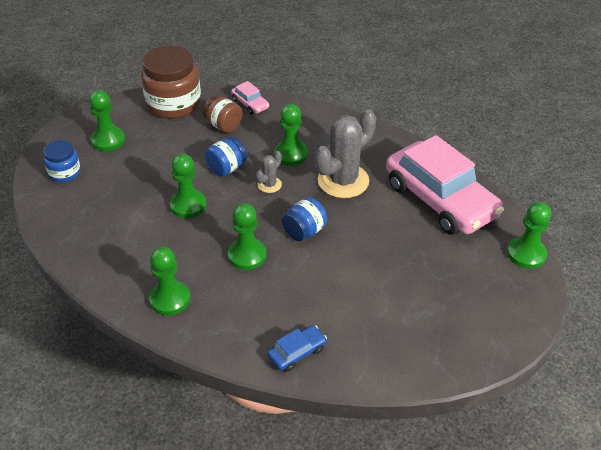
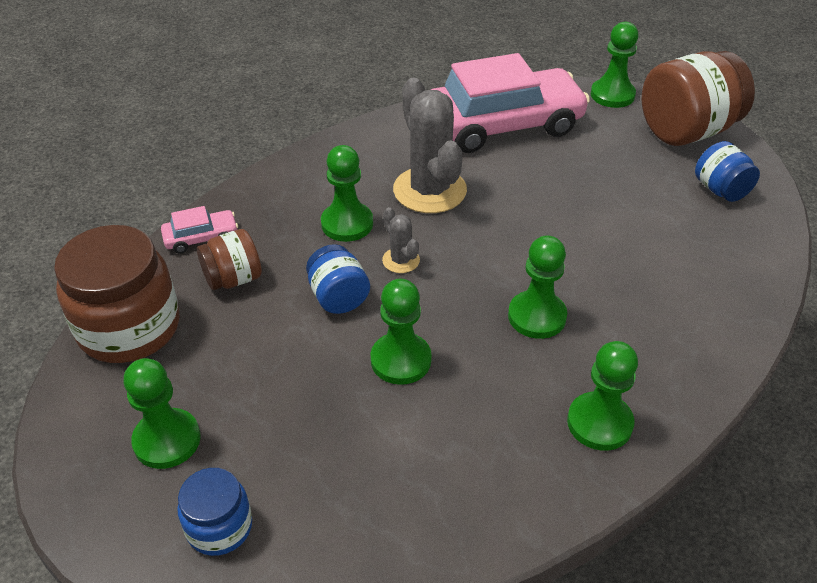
camera: 70 degrees left, 0 degrees up
blue car [268,325,327,372] -> none
blue jar [282,197,327,241] -> blue jar moved to [695,141,760,202]
none -> brown jar [641,51,755,146]

